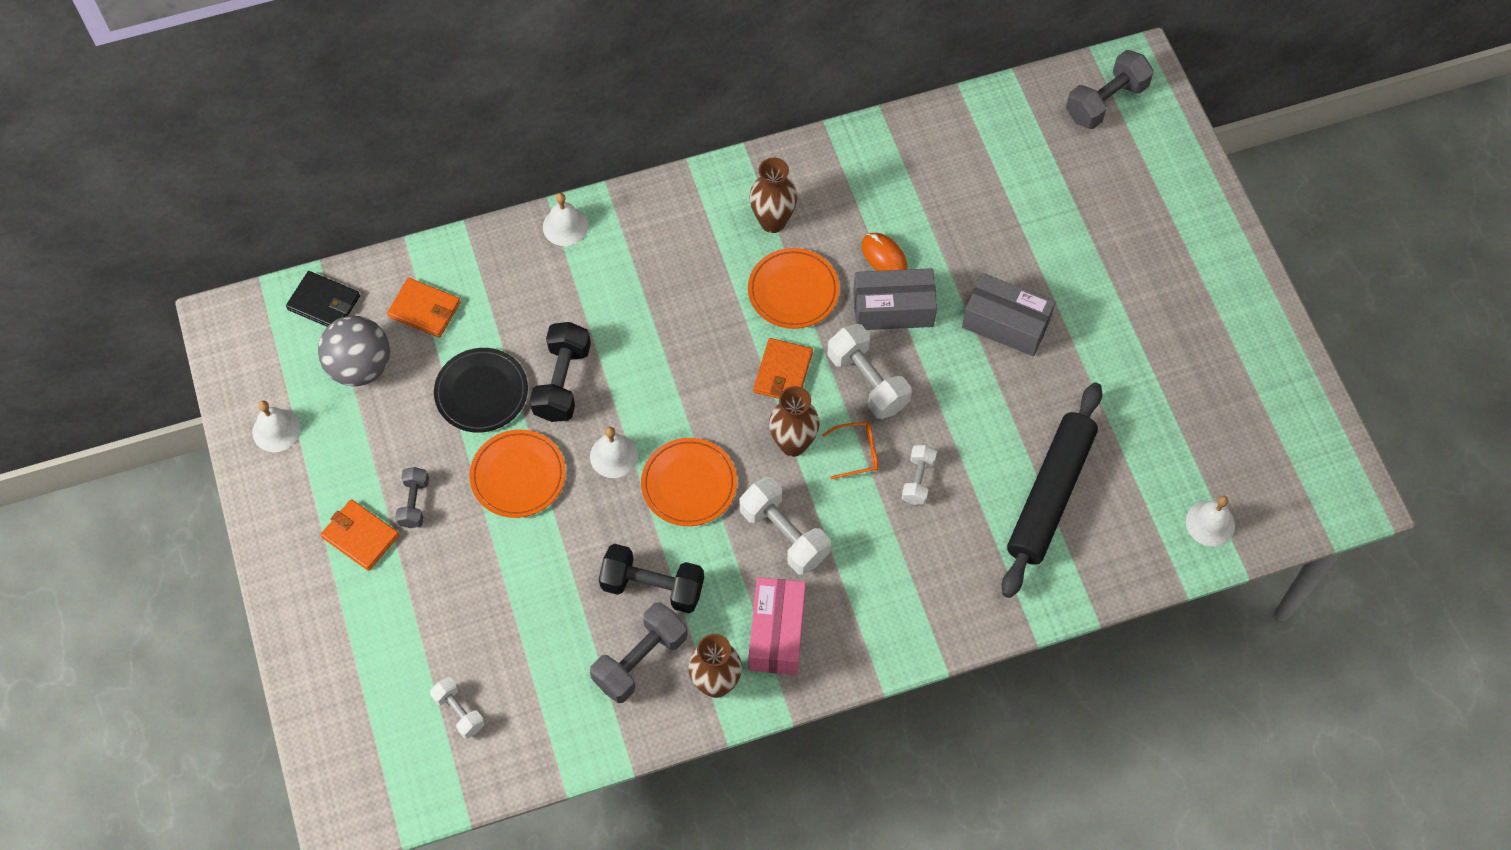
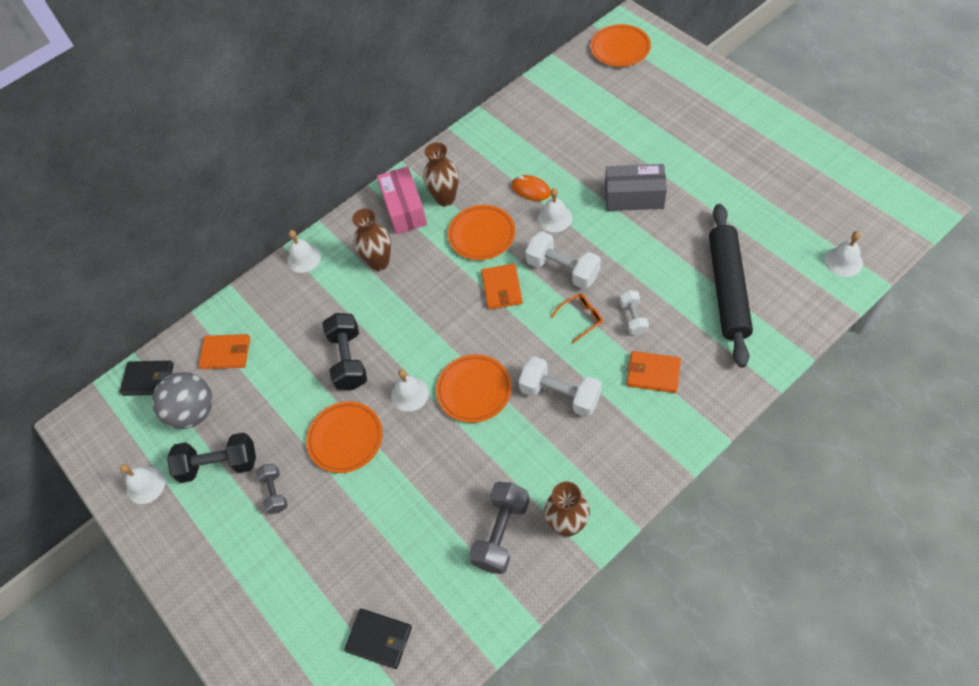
camera: 15 degrees left, 5 degrees down
orange wallet [321,499,399,571] -> orange wallet moved to [627,351,681,393]
white dumbbell [430,677,485,739] -> black wallet [344,609,412,669]
black plate [434,348,528,433] -> none
black dumbbell [599,544,704,613] -> black dumbbell moved to [167,433,256,483]
pink box [748,577,806,675] -> pink box moved to [377,166,427,235]
brown vase [769,386,820,457] -> brown vase moved to [352,208,391,271]
grey box [853,268,937,330] -> white bell [538,188,572,232]
grey dumbbell [1066,50,1154,129] -> orange plate [590,24,651,67]

